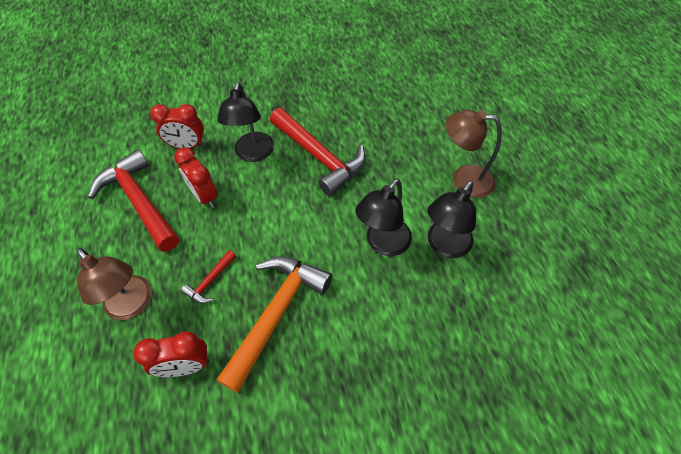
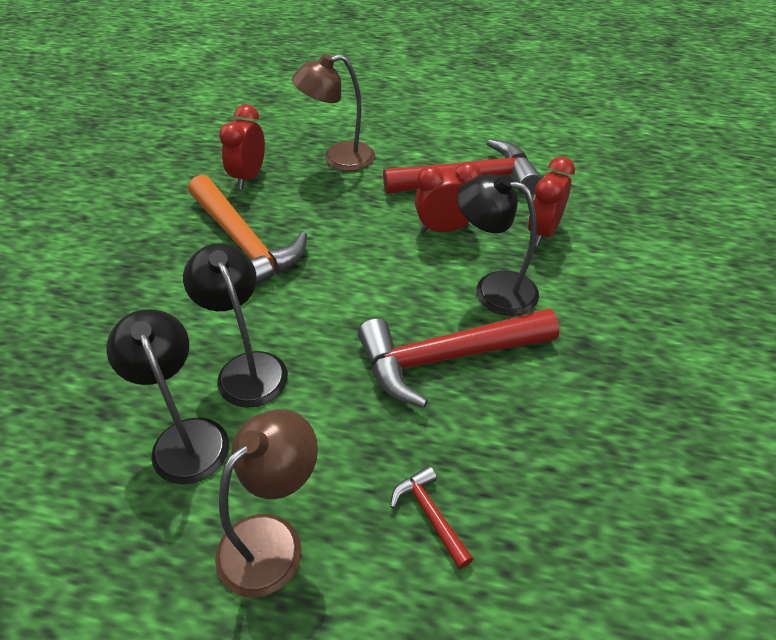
camera: 115 degrees right, 10 degrees down
red hammer [181,250,236,304] -> red hammer moved to [390,466,473,569]

